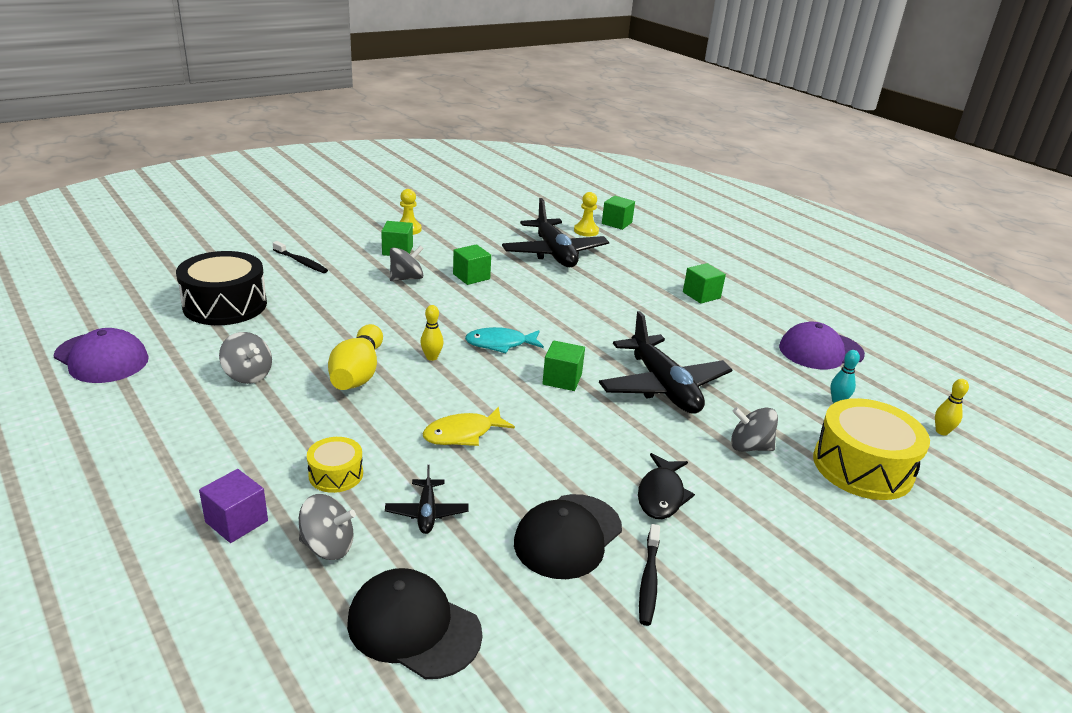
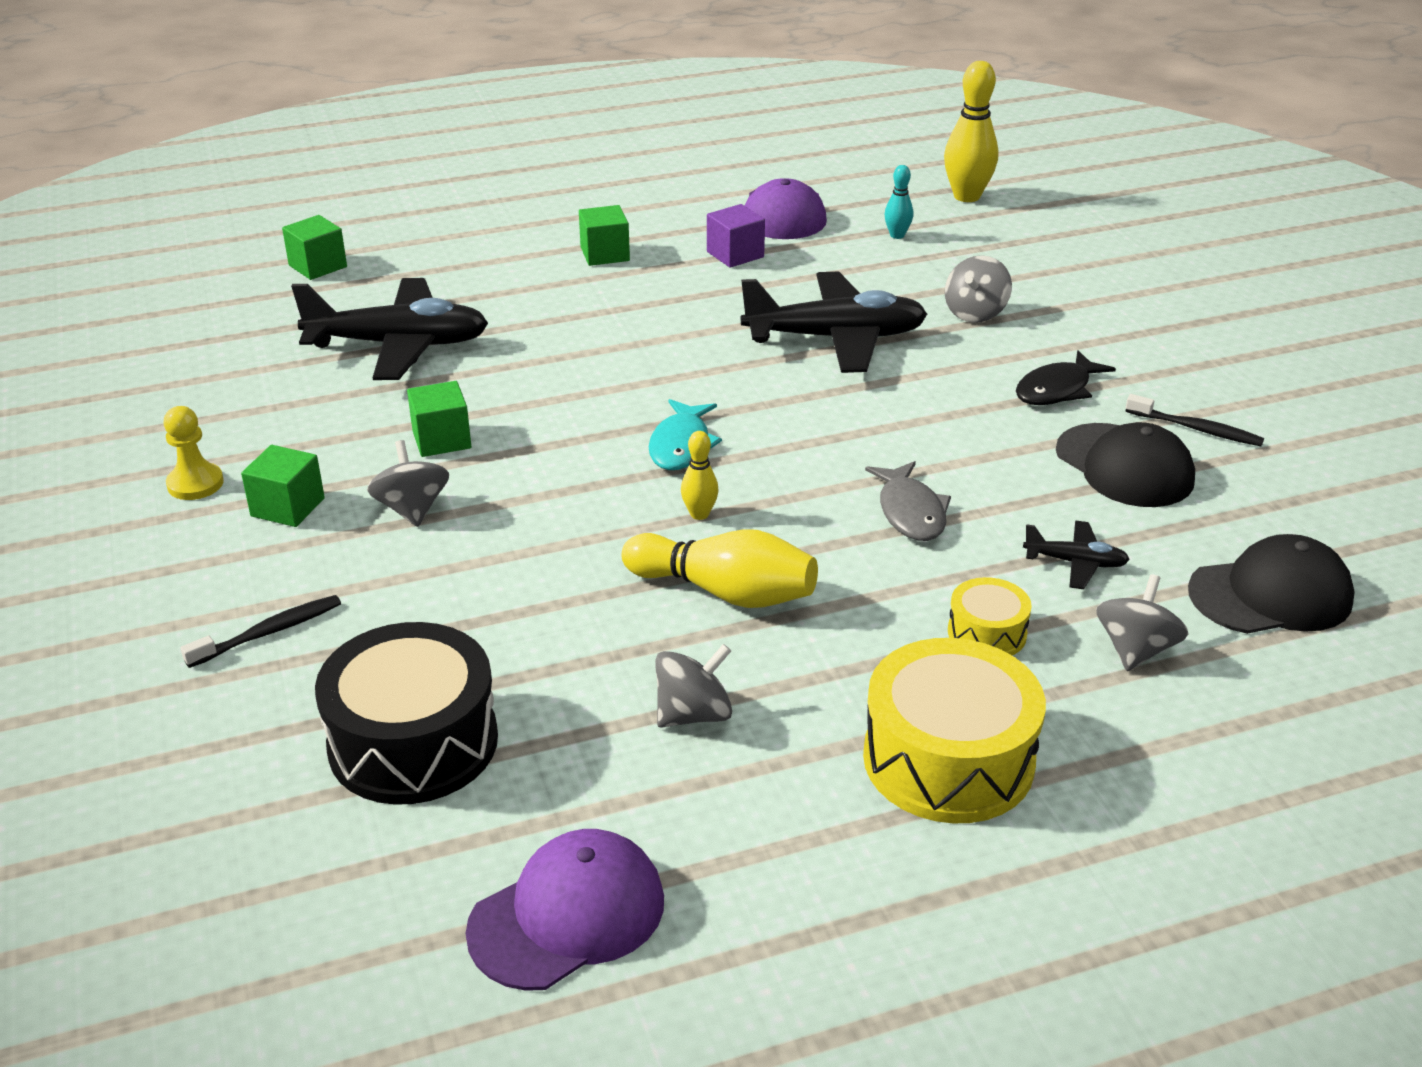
camera: 70 degrees left, 5 degrees up
purple cube [199,469,268,543] -> purple cube moved to [707,204,765,268]
black cap [347,568,483,679] -> black cap turned 150 degrees counterclockwise [1188,534,1355,634]
yellow fish [422,407,515,446] -> grey fish [865,461,951,541]
green cube [542,340,585,391] -> none
yellow pawn [574,192,599,237] -> none
black fish [638,453,695,519] -> black fish turned 105 degrees clockwise [1016,350,1116,405]
yellow drum [813,398,930,500] -> yellow drum moved to [863,638,1046,823]
yellow bowling pin [935,379,969,435] -> yellow bowling pin [944,61,998,202], size x1.93

